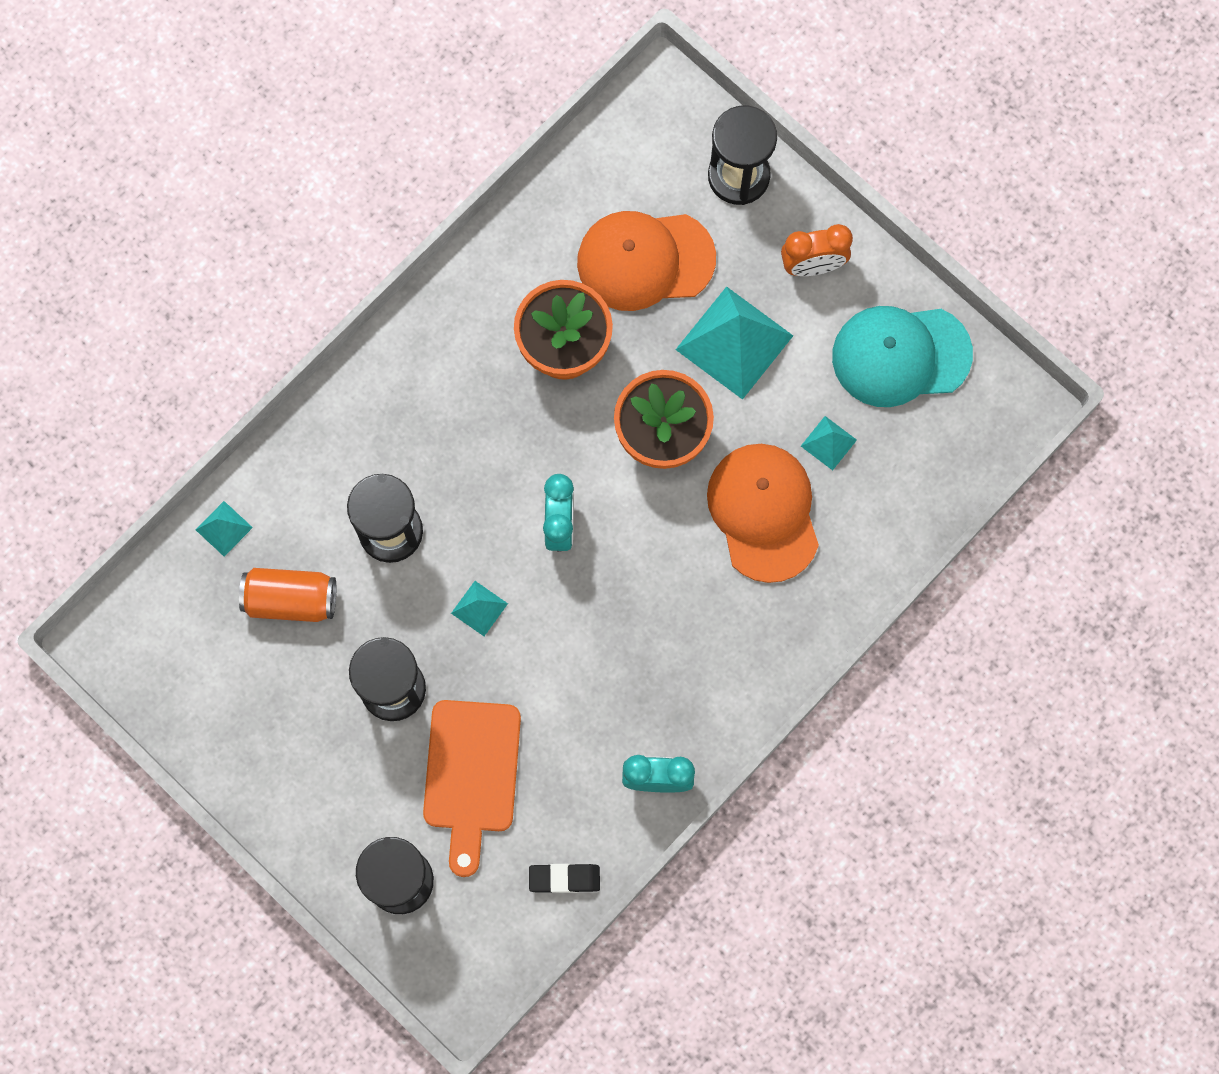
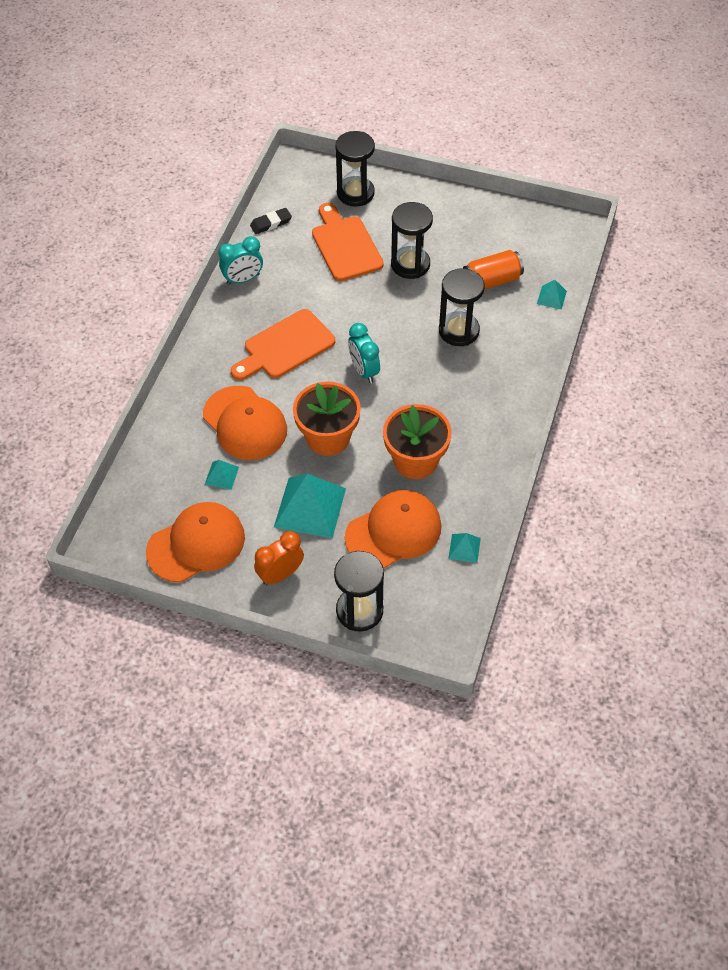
camera: 155 degrees right, 20 degrees down
turquoise pyramid [451,581,508,636] -> turquoise pyramid moved to [448,533,481,563]
turquoise cap [832,306,973,407] -> orange cap [146,502,245,583]
none -> orange cutting board [231,309,335,380]

